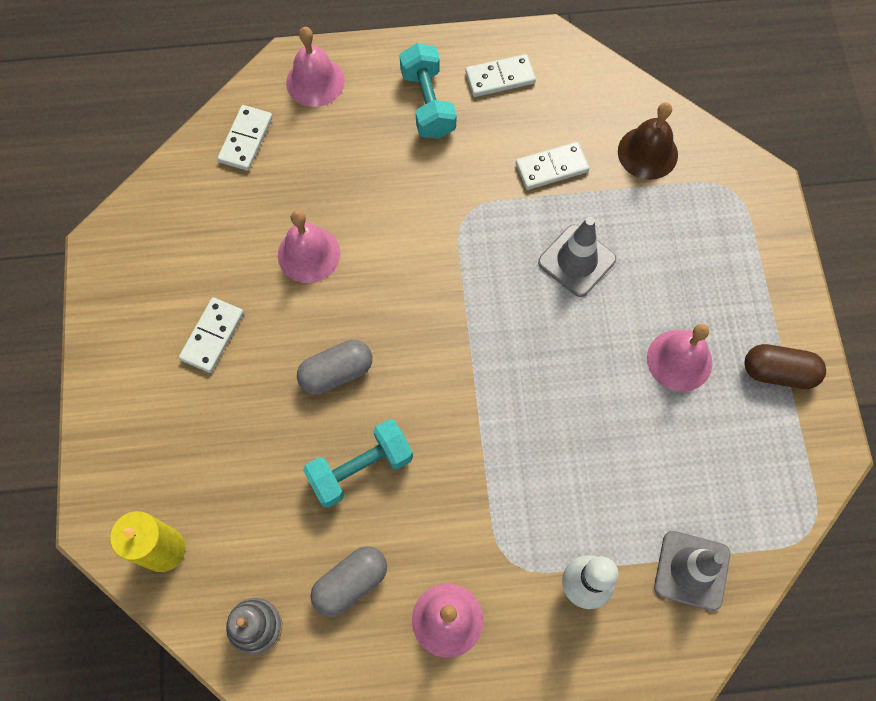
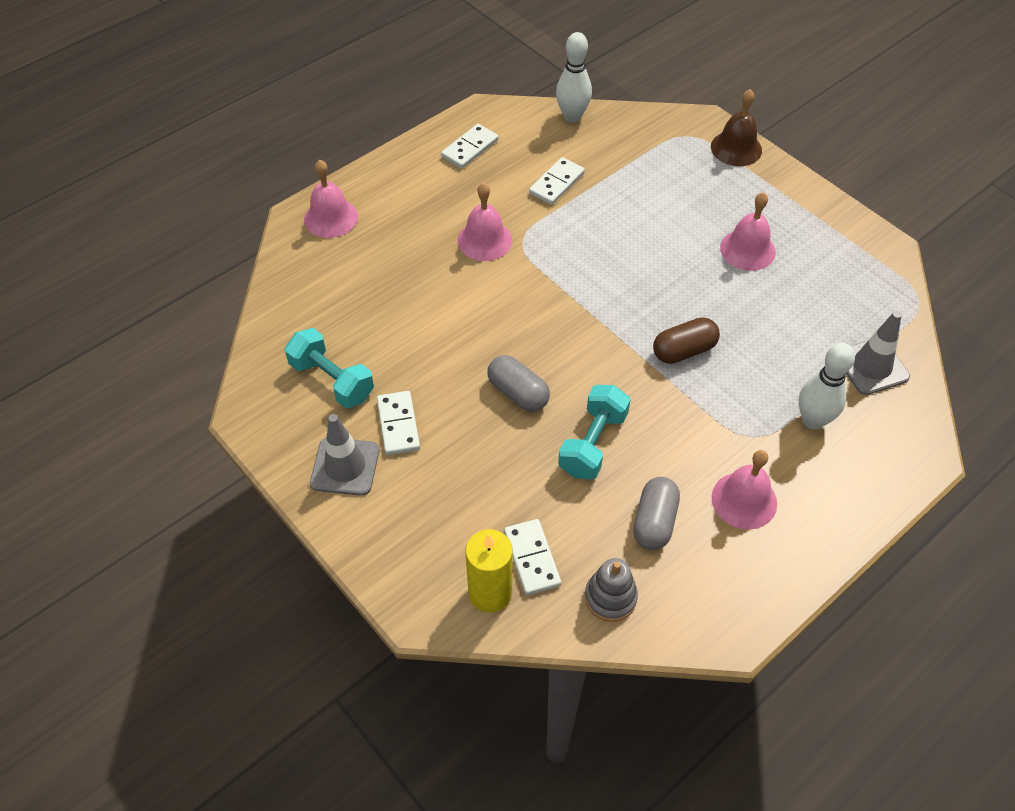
camera: 35 degrees left, 15 degrees down
white domino [217,105,273,171] -> white domino moved to [504,519,561,595]
pink bell [278,210,340,283] -> pink bell moved to [458,183,512,261]
grey capsule [297,340,372,395] -> grey capsule turned 75 degrees counterclockwise [487,355,550,412]
turquoise dumbbell [400,43,457,139] -> turquoise dumbbell moved to [285,328,374,408]
grey traffic cone [538,217,616,297] -> grey traffic cone moved to [310,414,379,496]
brown bell [618,102,678,180] -> brown bell moved to [711,89,762,166]
brown capsule [744,344,826,389] -> brown capsule moved to [653,317,720,364]
none -> white bowling pin [556,32,592,122]

